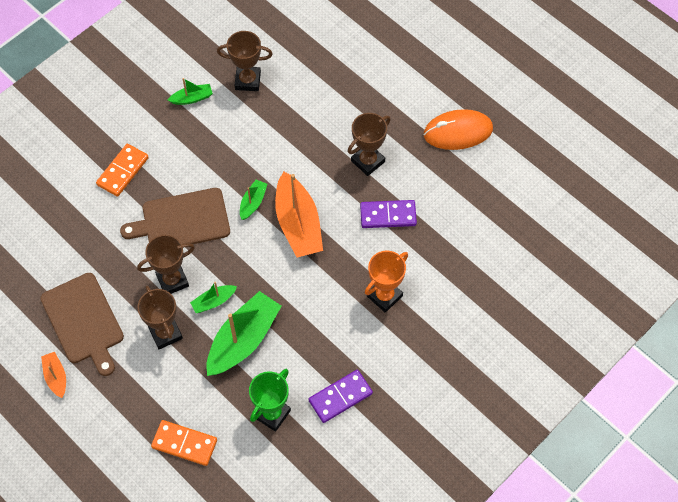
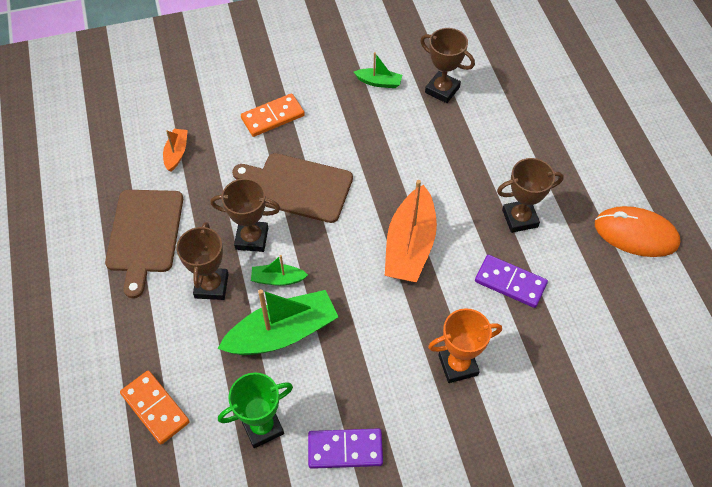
camera: 30 degrees right, 5 degrees down
orange boat [41,352,66,398] -> orange boat moved to [163,129,188,172]
green boat [240,180,267,220] -> none

